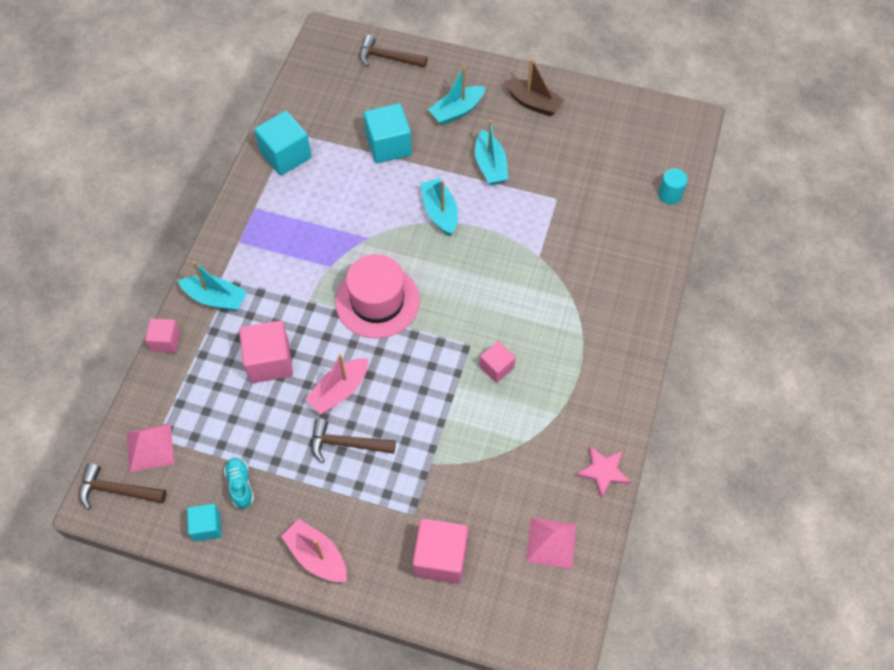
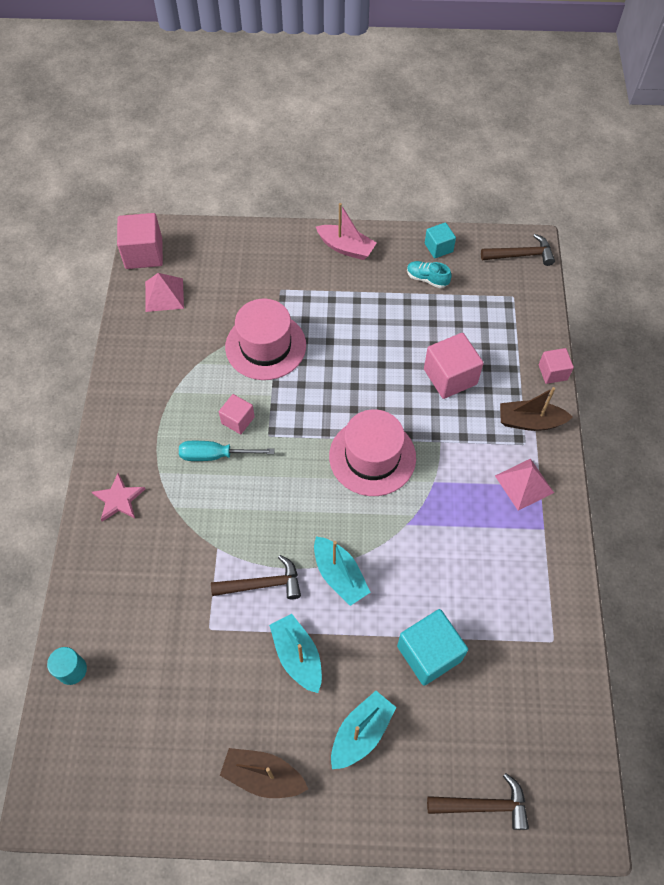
camera: 165 degrees right, 0 degrees up
pink pyramid [127,424,174,472] -> pink pyramid moved to [495,459,554,511]
turquoise boat [178,261,247,311] -> brown boat [500,387,573,431]
turquoise shoe [224,458,254,509] -> turquoise shoe turned 150 degrees clockwise [407,261,452,288]
turquoise cube [254,111,312,176] -> none
pink boat [305,354,368,414] -> none
brown hammer [311,418,396,463] -> brown hammer moved to [211,555,301,599]
pink cube [413,519,468,584] -> pink cube moved to [117,213,163,269]
pink star [576,446,631,498] -> pink star moved to [92,473,145,522]
none -> turquoise screwdriver [179,441,275,461]
none -> pink hat [225,299,306,380]

